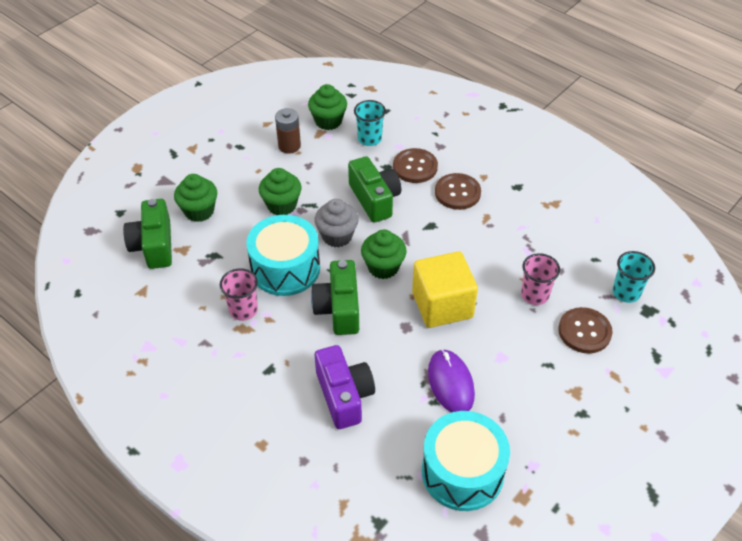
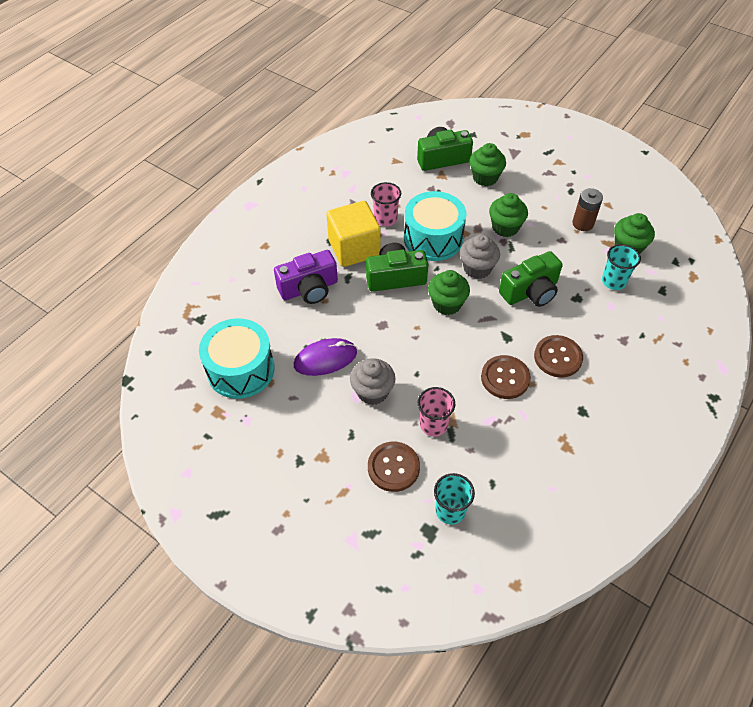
camera: 85 degrees right, 5 degrees up
brown button [393,148,438,183] -> brown button moved to [481,355,531,399]
yellow cube [412,251,478,328] -> yellow cube moved to [326,201,381,267]
none -> grey cupcake [350,358,395,405]

